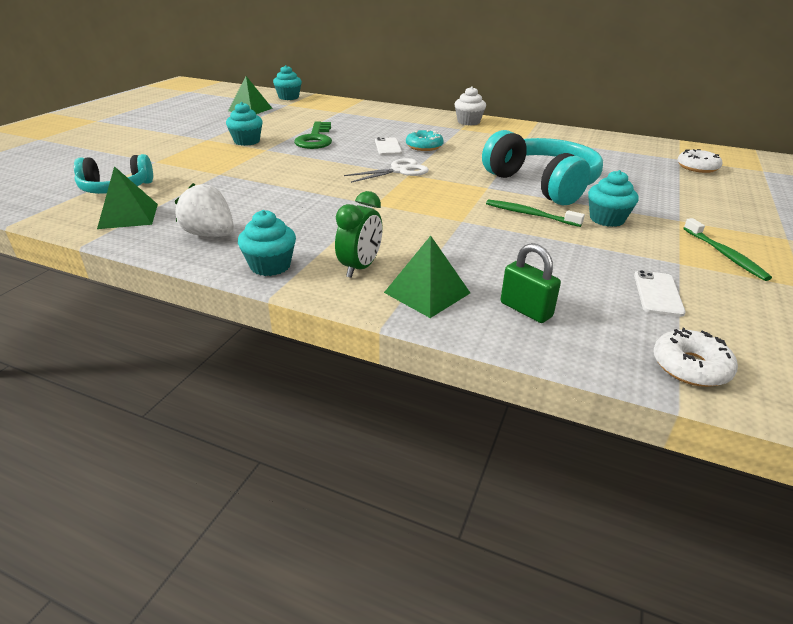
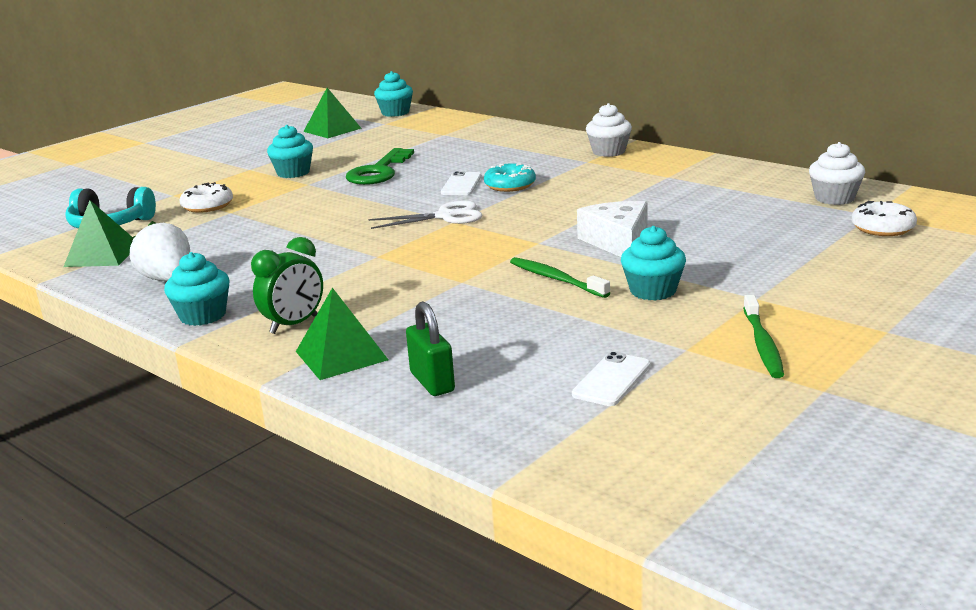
camera: 20 degrees right, 10 degrees down
turquoise headphones [482,130,603,205] -> white cheese [577,201,647,257]
white donut [653,328,738,387] -> white donut moved to [180,182,233,213]
none -> white cupcake [809,142,865,205]

